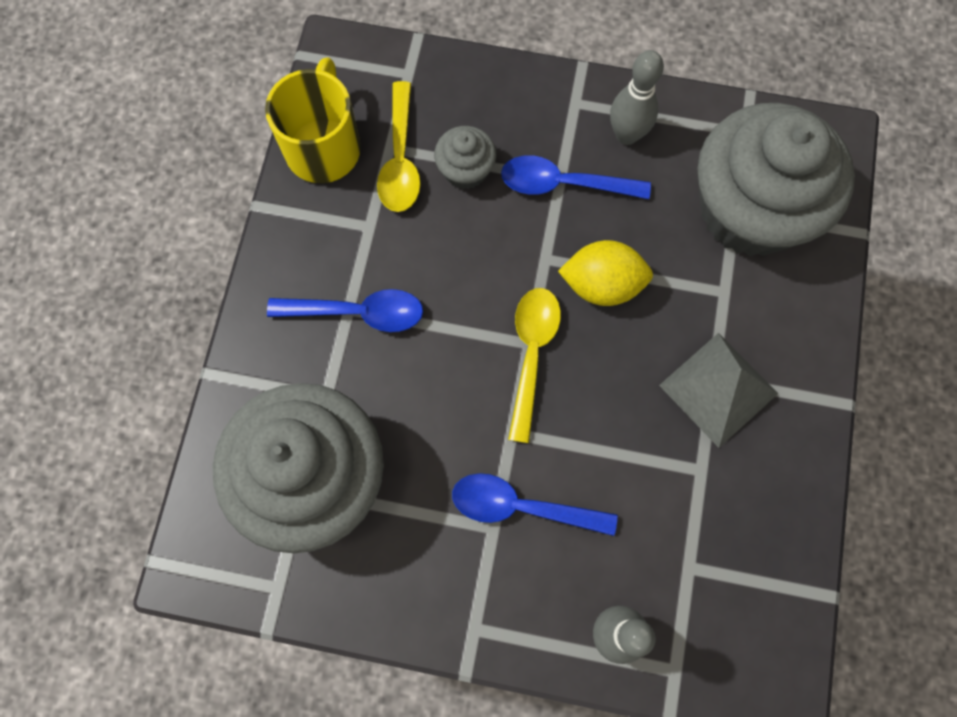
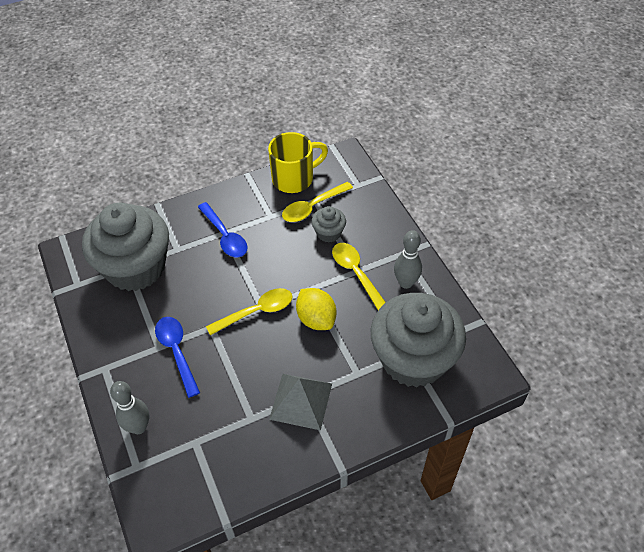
camera: 55 degrees right, 20 degrees down
blue spoon [501,155,651,199] -> yellow spoon [332,243,386,310]

